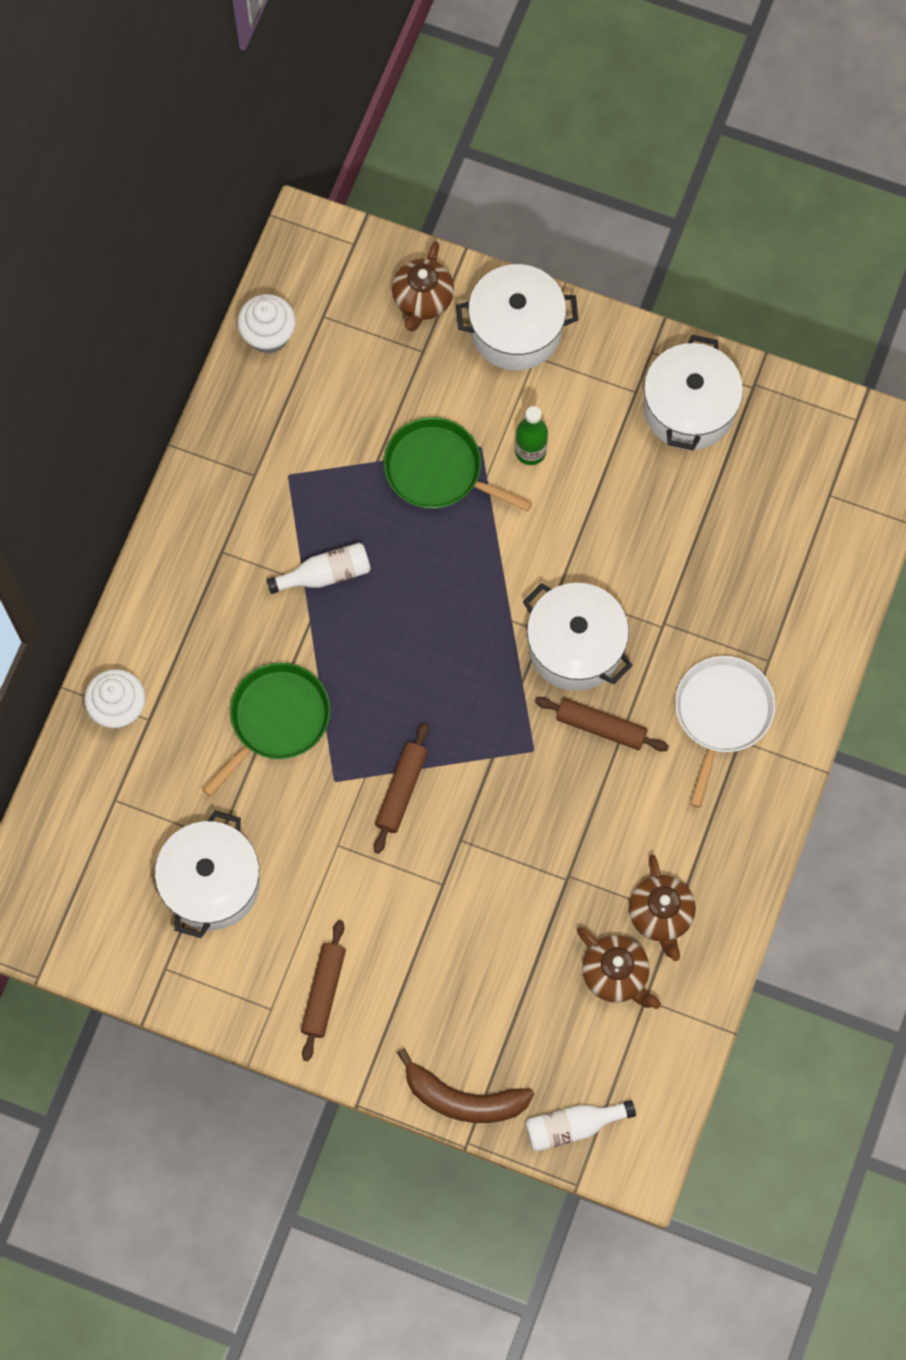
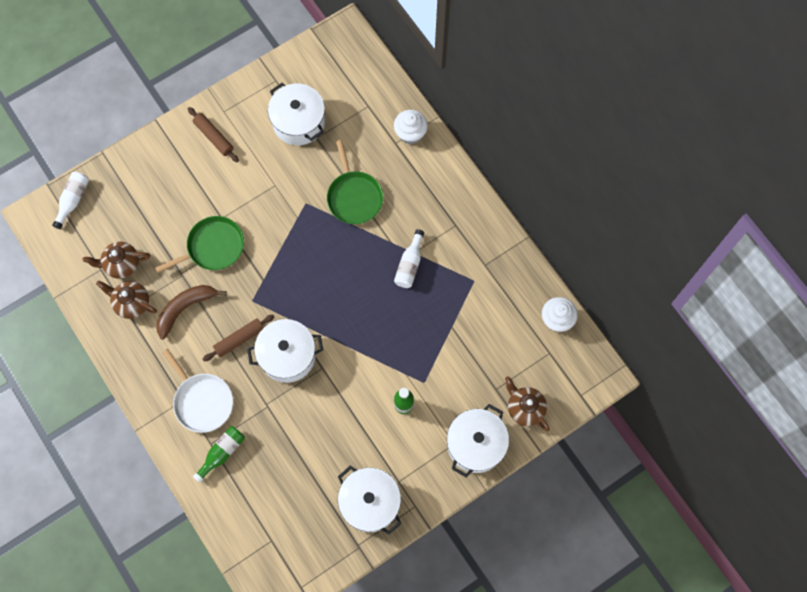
camera: 125 degrees right, 0 degrees up
brown rolling pin [374,722,429,854] -> none
green pan [383,417,532,512] -> green pan moved to [155,216,244,273]
brown banana [397,1048,534,1123] -> brown banana moved to [157,285,227,340]
none -> green bottle [193,426,245,483]

